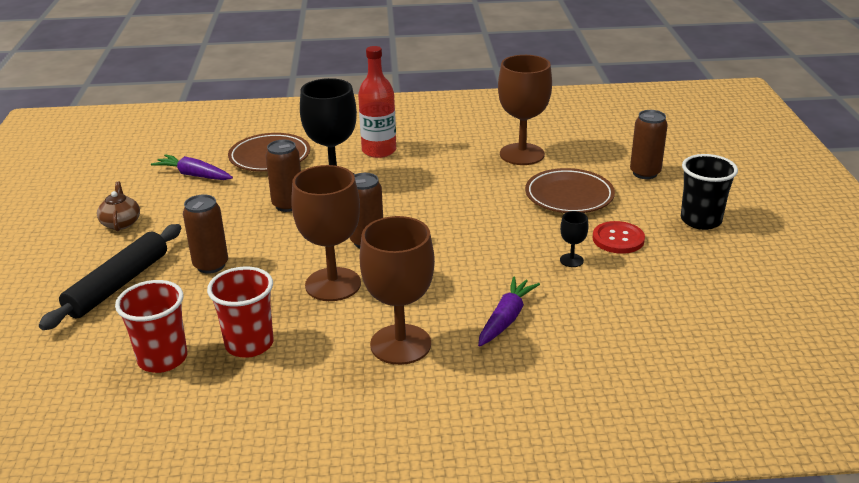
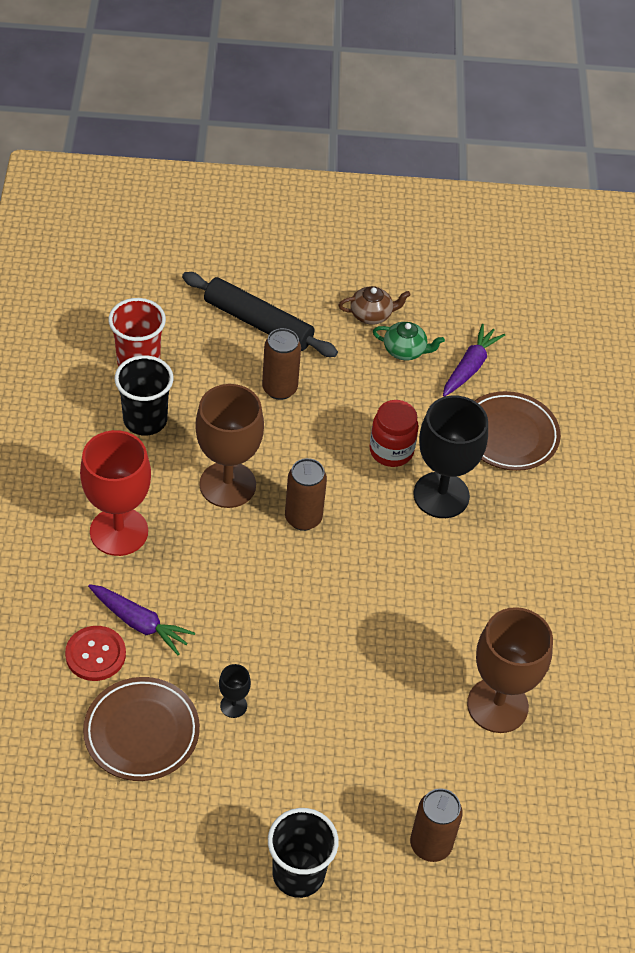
camera: 90 degrees right, 20 degrees up
red cup [207,266,273,358] -> black cup [115,355,173,436]
brown can [265,140,301,212] -> red jar [370,400,419,467]
red bottle [358,46,396,158] -> none
brown goblet [359,216,435,365] -> red goblet [80,430,151,556]
brown plate [525,168,615,213] -> brown plate moved to [83,677,200,781]
red button [593,221,645,254] -> red button moved to [65,626,126,681]
none -> green teapot [373,322,445,360]

